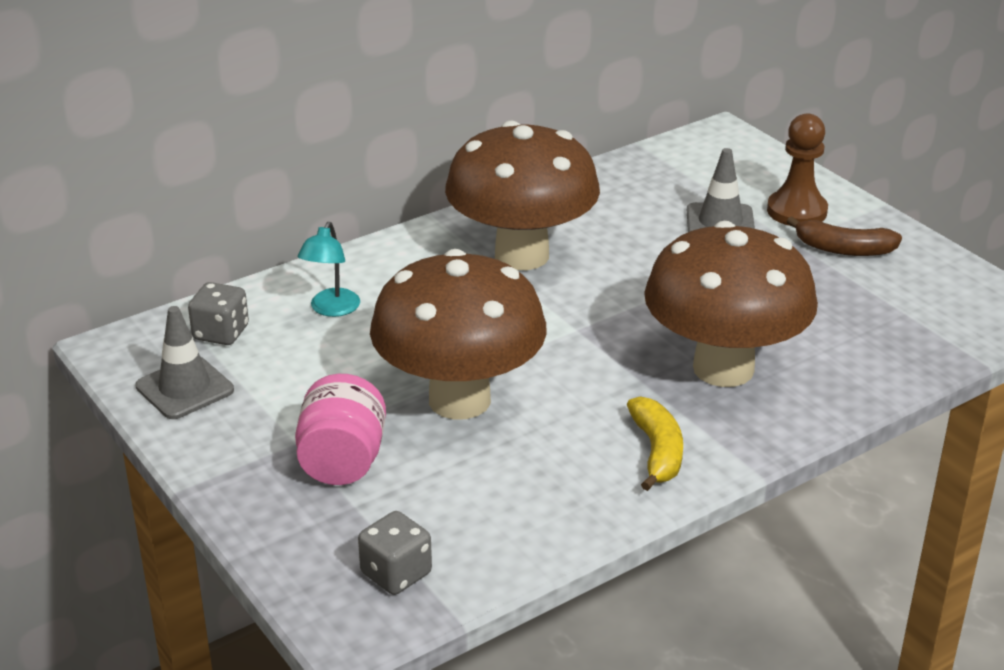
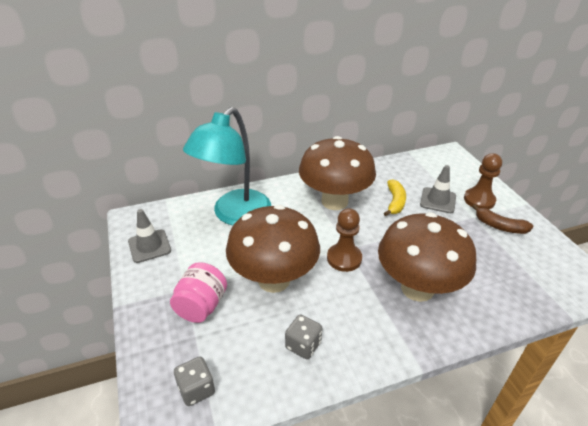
camera: 15 degrees right, 5 degrees up
grey dice [188,282,249,345] -> grey dice moved to [285,314,322,359]
turquoise lamp [298,222,360,317] -> turquoise lamp [183,107,271,225], size x2.44
yellow banana [627,396,683,491] -> yellow banana moved to [384,179,406,216]
none -> brown pawn [327,208,362,272]

